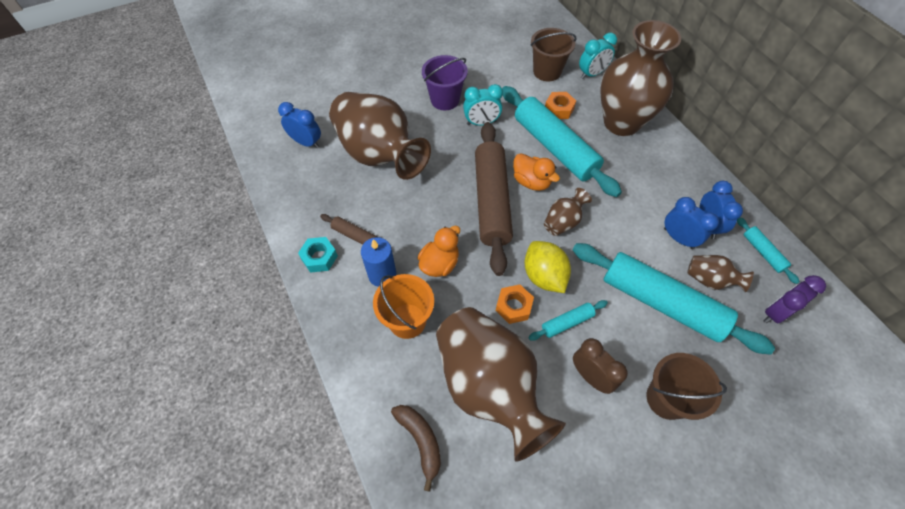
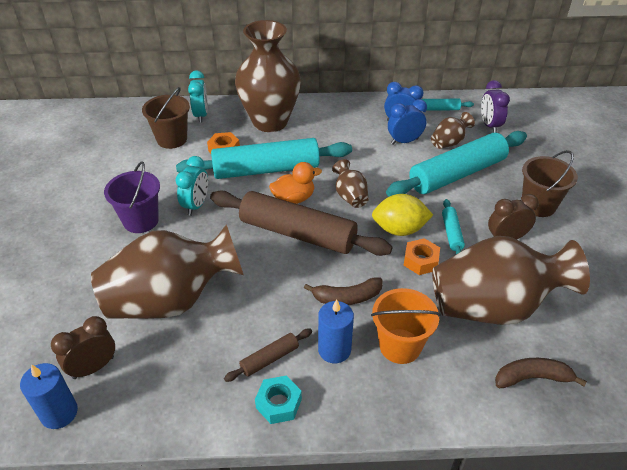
camera: 65 degrees left, 15 degrees down
blue clock [278,102,321,148] -> brown clock [51,316,115,379]
orange duck [418,226,460,277] -> brown banana [304,277,383,305]
none -> blue candle [20,363,78,429]

